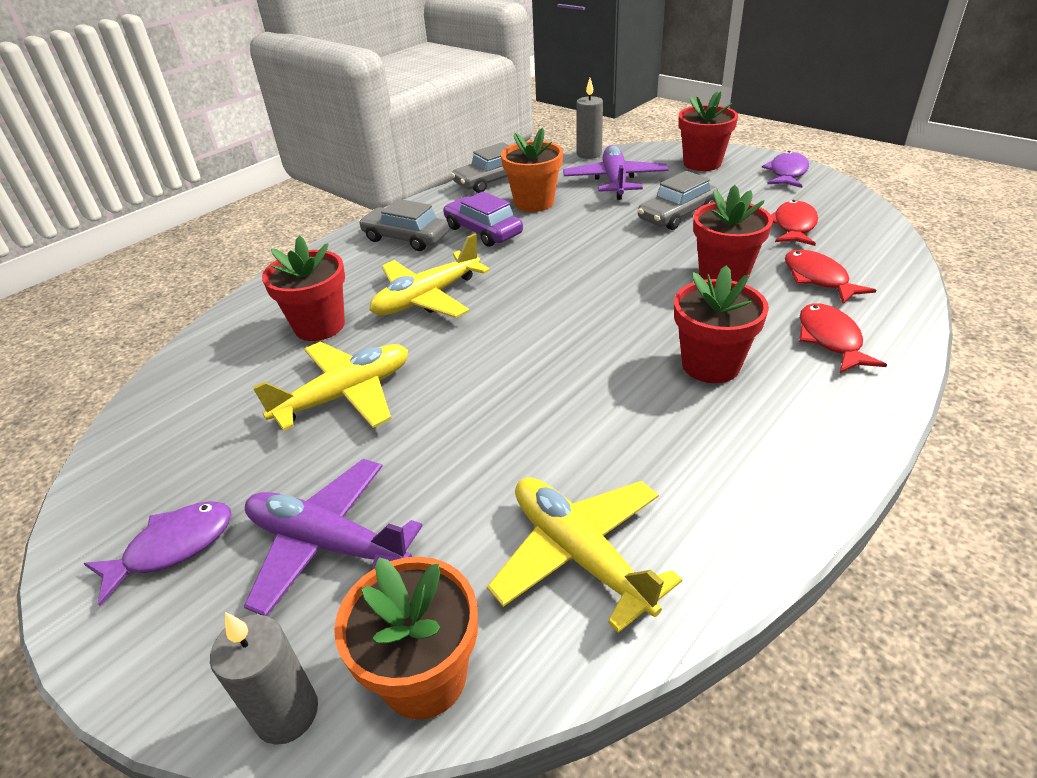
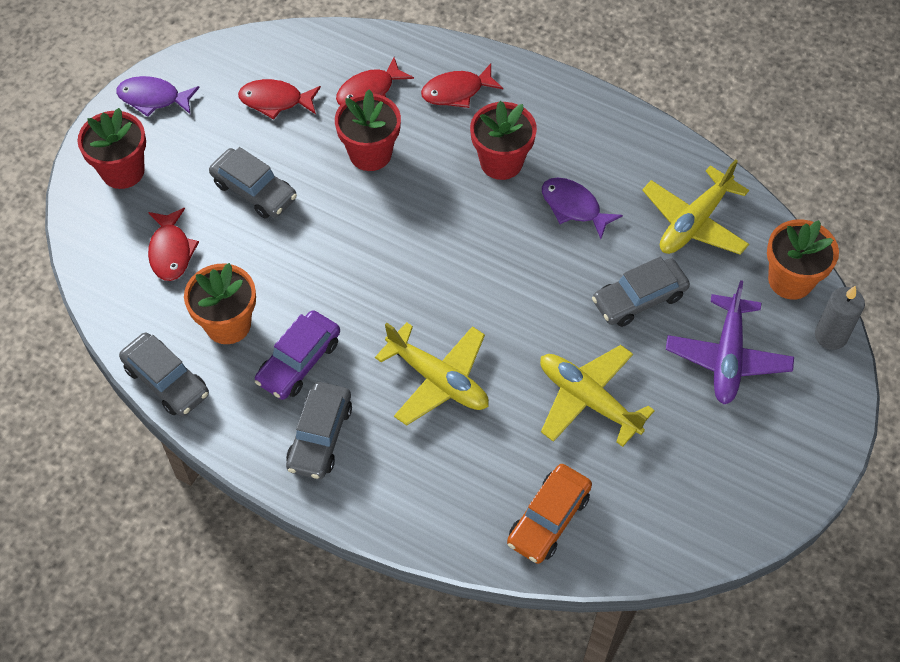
camera: 105 degrees left, 20 degrees up
purple fish [83,501,231,606] -> purple fish moved to [542,177,623,239]
red flower pot [262,235,345,341] -> none
purple plane [563,145,669,200] -> red fish [148,208,199,281]
grey candle [576,78,603,159] -> none
none -> orange car [507,464,592,564]
none -> grey car [592,257,690,327]

